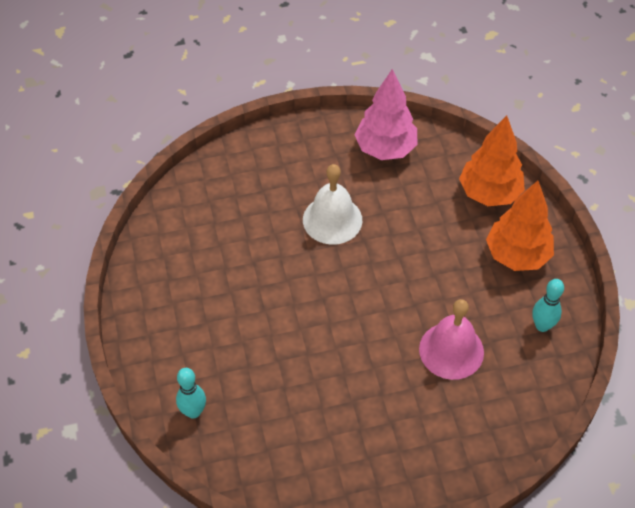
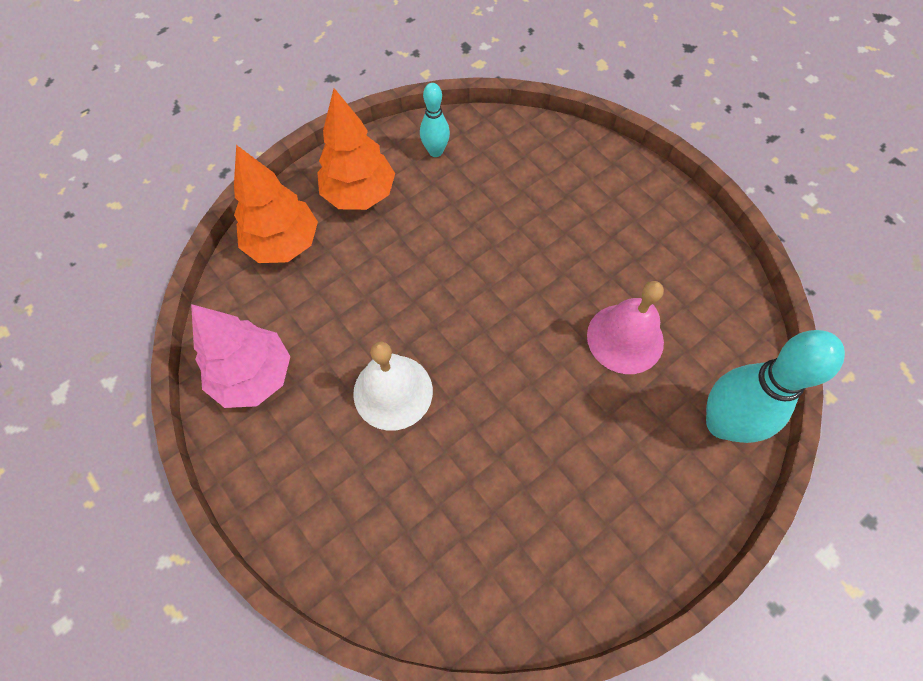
camera: 115 degrees left, 10 degrees up
turquoise bowling pin [176,368,206,419] -> turquoise bowling pin [706,330,845,443], size x1.91
pink bell [419,299,484,380] -> pink bell moved to [587,281,664,374]

